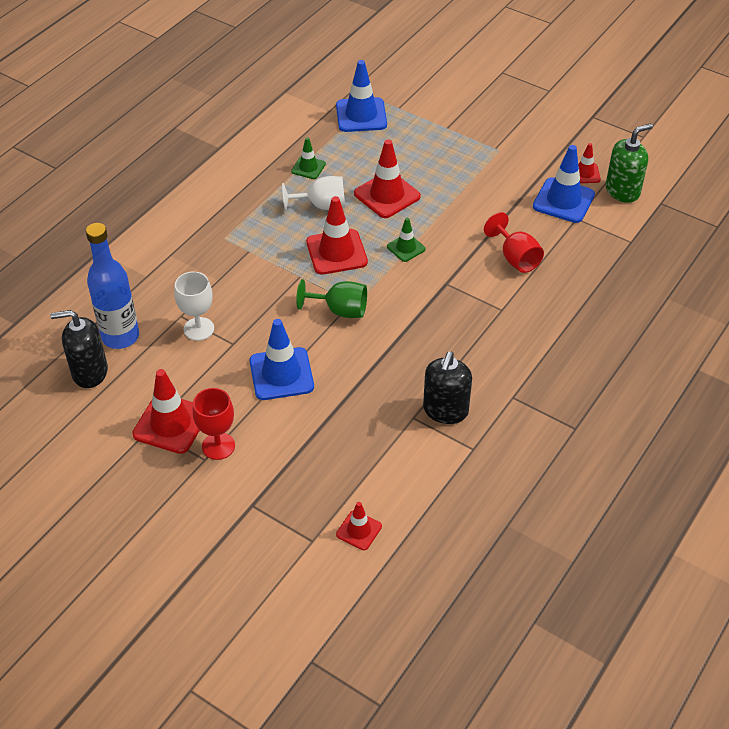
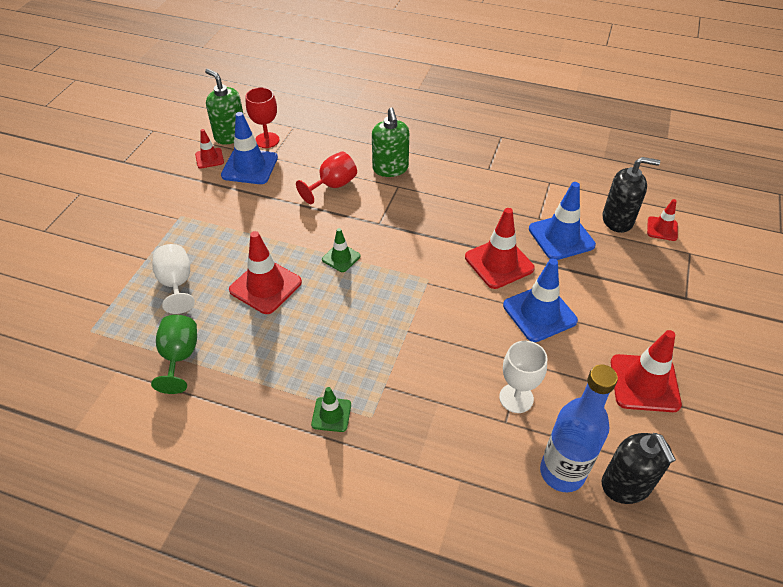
camera: 105 degrees left, 0 degrees up
red goblet [193,388,235,460] -> red goblet moved to [246,87,280,148]
white goblet [282,176,345,211] -> white goblet moved to [152,244,195,314]
green traffic cone [291,137,326,179] -> green traffic cone moved to [311,387,351,432]
green goblet [296,279,367,318] -> green goblet moved to [151,315,197,394]
red traffic cone [306,196,368,275] -> red traffic cone moved to [465,208,535,289]
blue traffic cone [336,60,387,132] -> blue traffic cone moved to [529,182,596,260]
black soap dispenser [423,352,472,424] -> black soap dispenser moved to [602,157,660,233]
none -> green soap dispenser [372,107,409,177]

